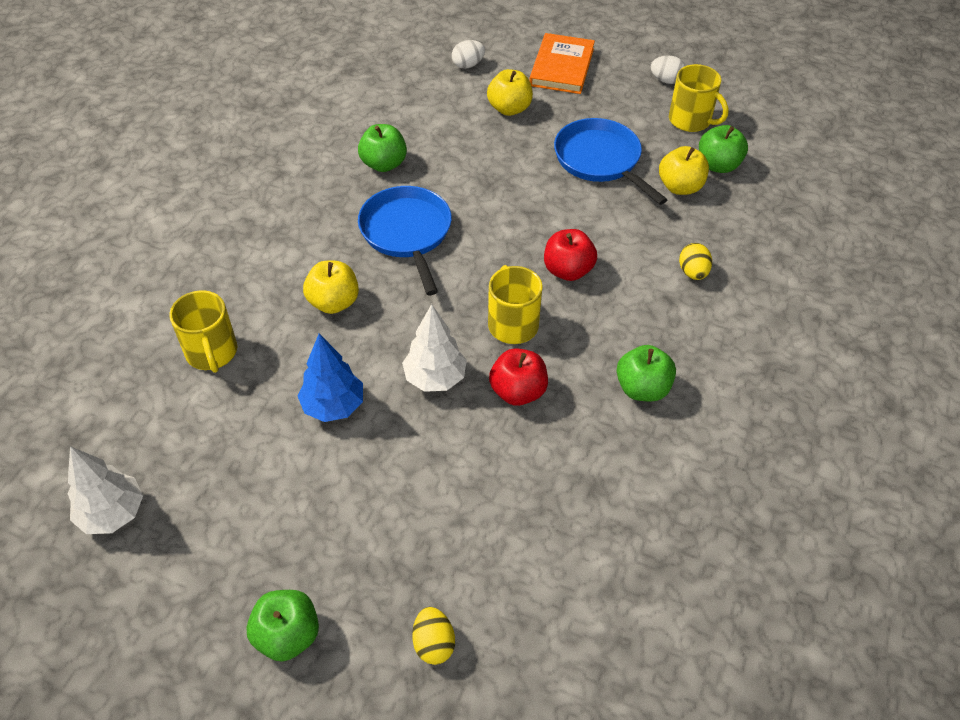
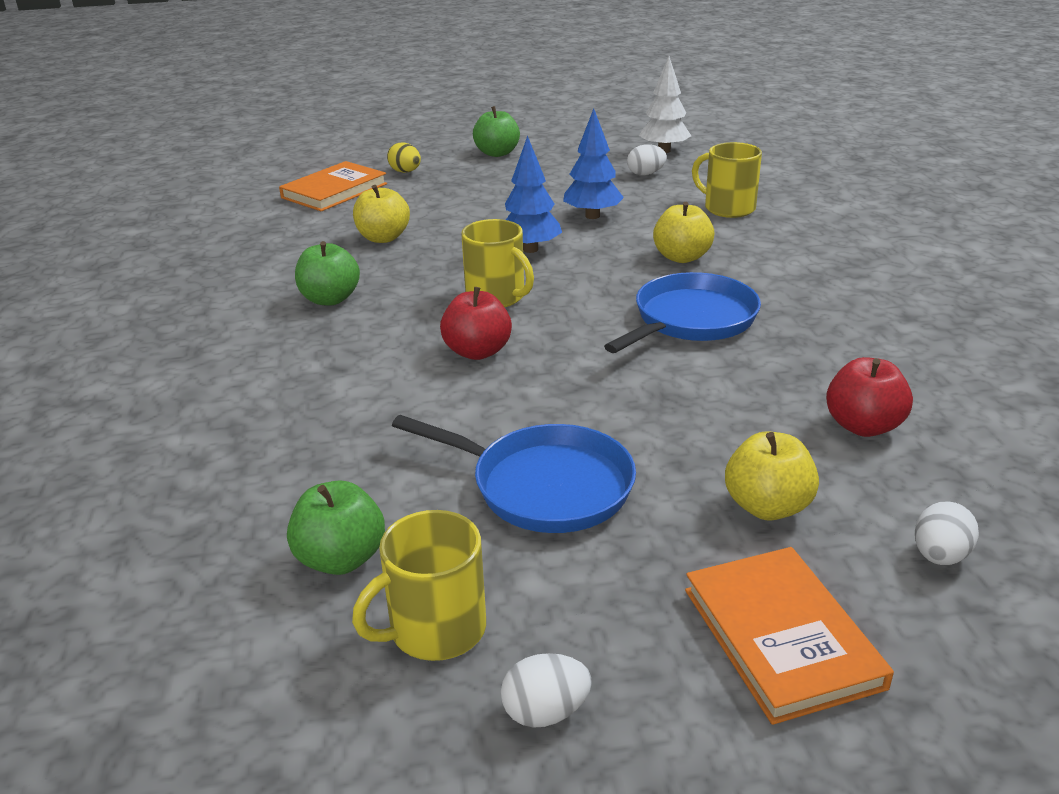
camera: 150 degrees right, 20 degrees down
green apple [358,124,407,172] -> none
blue pan [358,186,452,295] -> blue pan turned 90 degrees counterclockwise [604,272,761,353]
white tree [402,304,467,392] -> blue tree [505,136,562,253]
red apple [489,348,548,406] -> red apple moved to [826,357,913,437]
yellow apple [659,146,709,195] -> yellow apple moved to [353,185,410,243]
yellow mug [669,64,729,132] -> yellow mug turned 45 degrees counterclockwise [352,510,486,661]
yellow egg [679,243,712,280] -> none
none -> orange book [279,161,387,211]
none -> white egg [627,144,667,176]

